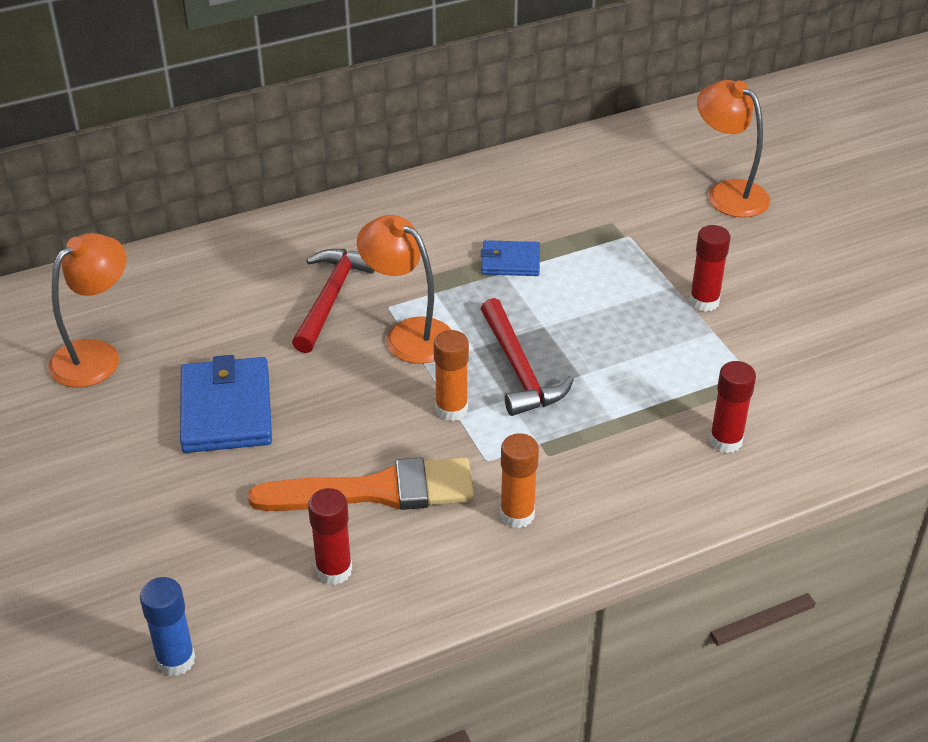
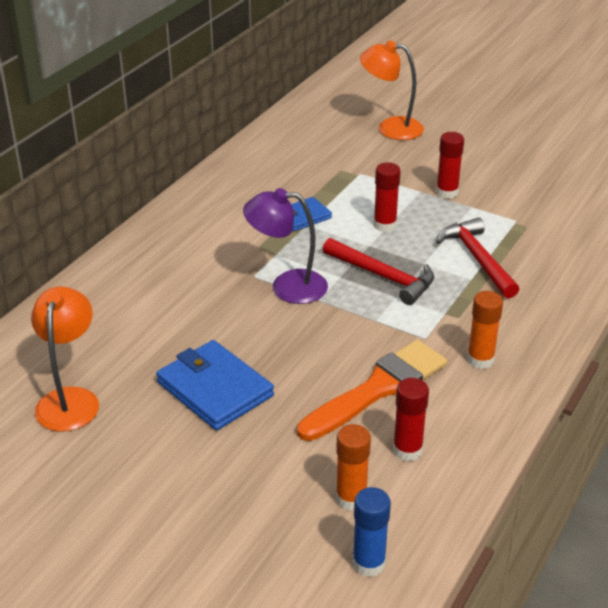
camera: 35 degrees left, 5 degrees down
red hammer [292,249,375,353] -> red hammer moved to [436,217,519,298]
orange lamp [357,215,451,364] -> purple lamp [243,188,328,304]
orange glue stick [434,330,469,421] -> orange glue stick moved to [336,424,371,511]
red glue stick [709,361,756,453] -> red glue stick moved to [374,162,401,232]

